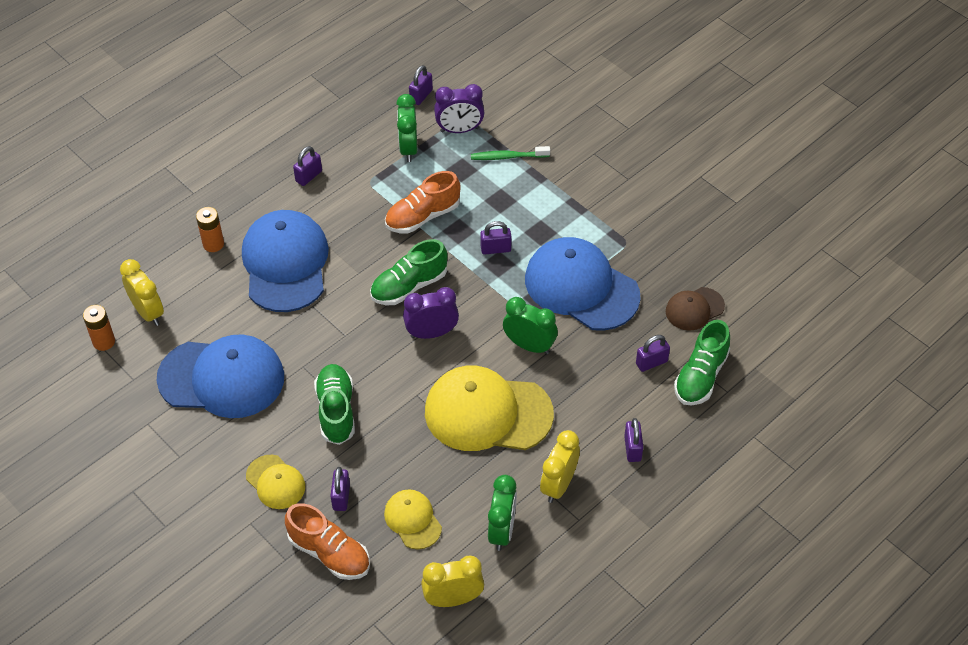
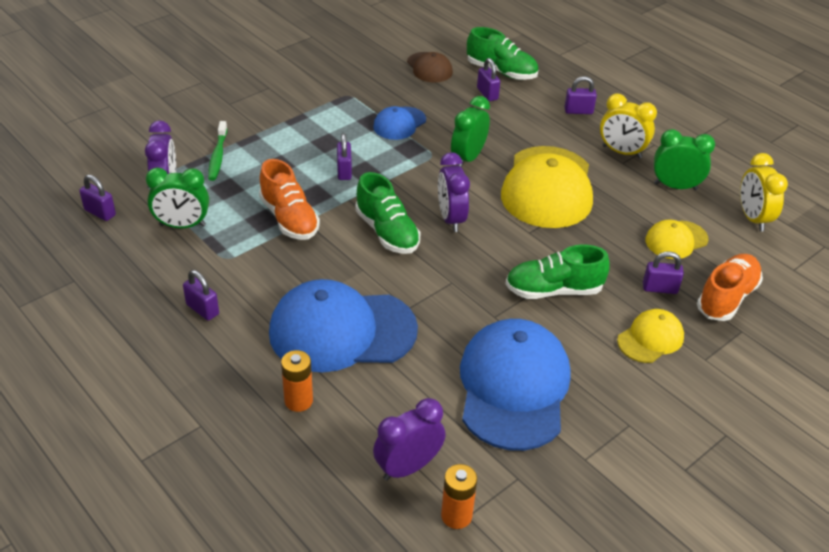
camera: 90 degrees left, 10 degrees down
yellow clock [120,259,164,326] -> purple clock [373,398,446,481]
blue cap [525,237,641,331] -> blue cap [373,106,426,140], size x0.50

